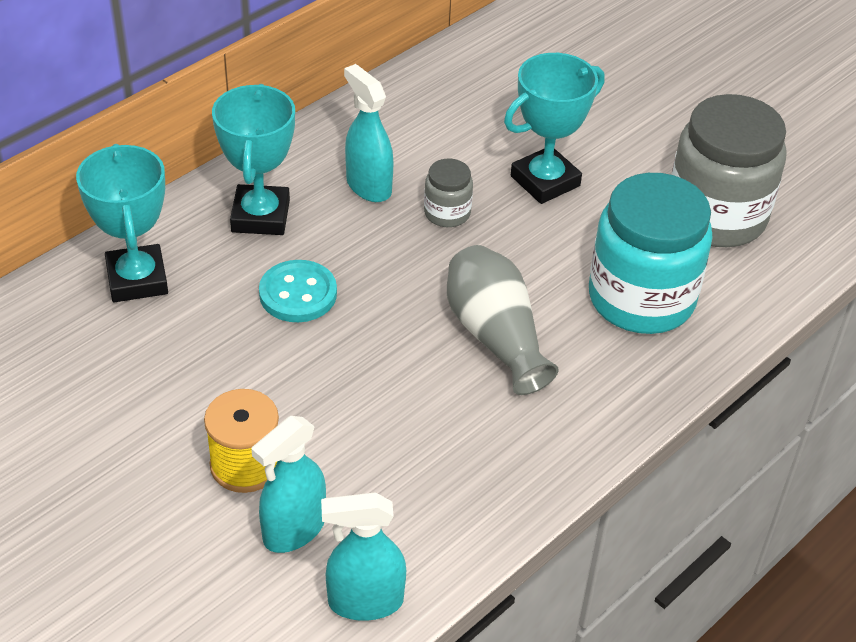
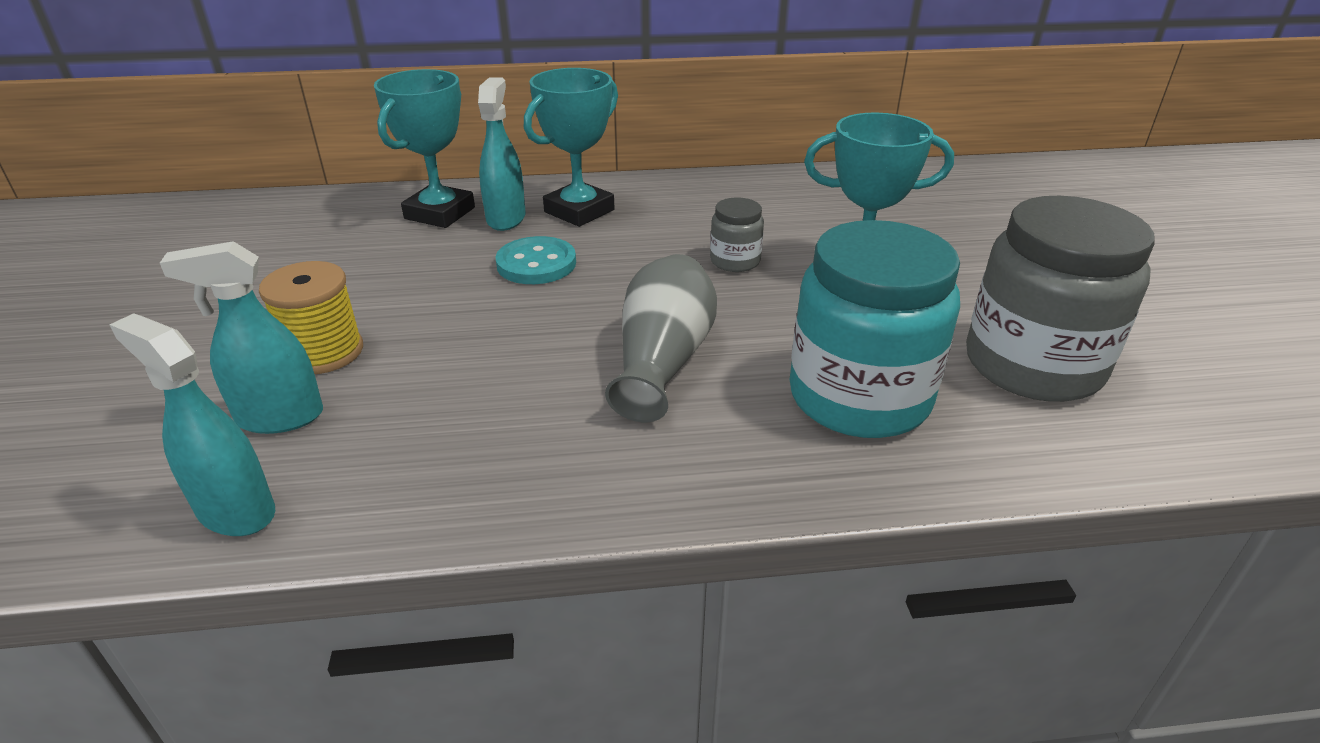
camera: 40 degrees right, 10 degrees down
turquoise spray bottle [344,64,393,202] -> turquoise spray bottle moved to [478,77,526,231]

